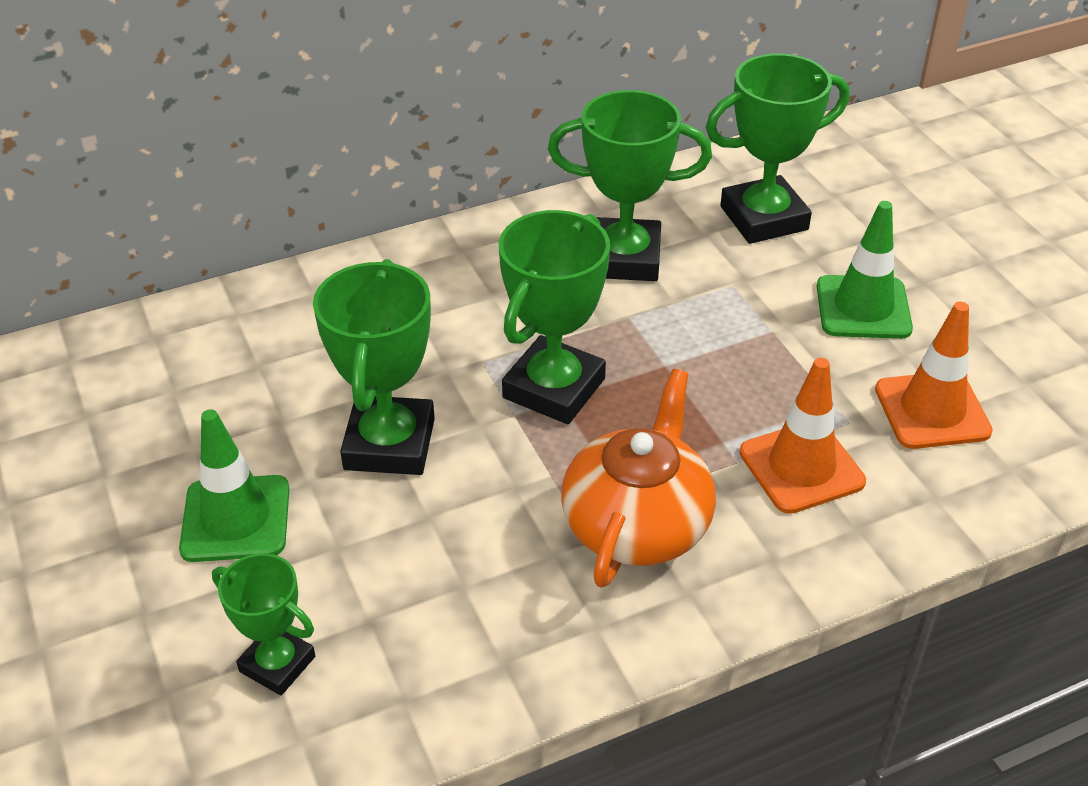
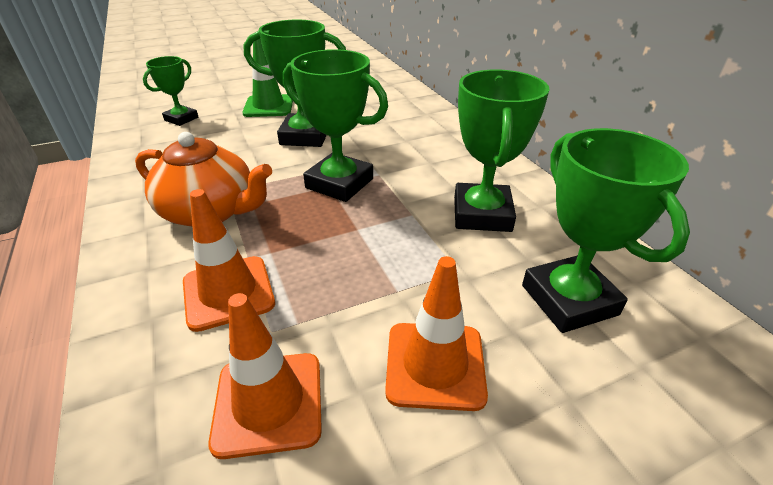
camera: 90 degrees right, 5 degrees down
green traffic cone [817,201,913,339] -> orange traffic cone [385,256,488,411]

